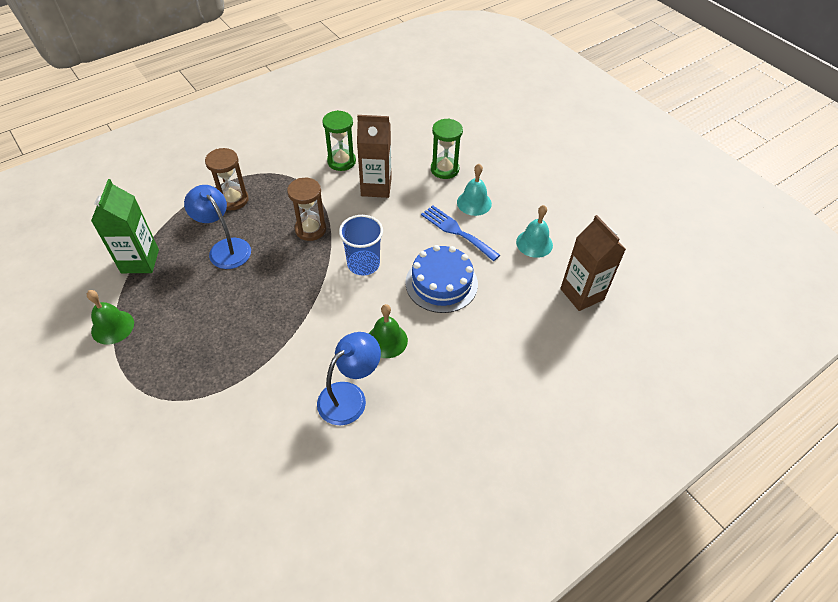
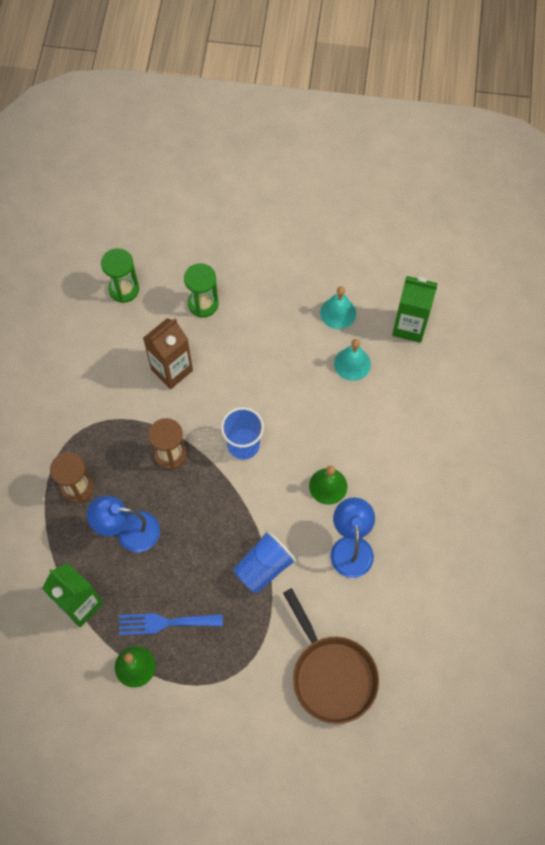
camera: 45 degrees left, 15 degrees up
green hourglass [322,110,356,171] -> green hourglass moved to [101,248,139,303]
blue cake [405,245,478,313] -> none
blue fork [421,205,500,261] -> blue fork moved to [119,613,223,635]
turquoise bell [457,164,492,216] -> turquoise bell moved to [334,339,371,381]
brown carton [560,215,626,311] -> green carton [392,276,437,343]
none -> blue cup [233,530,297,594]
none -> brown pan [283,588,379,724]

